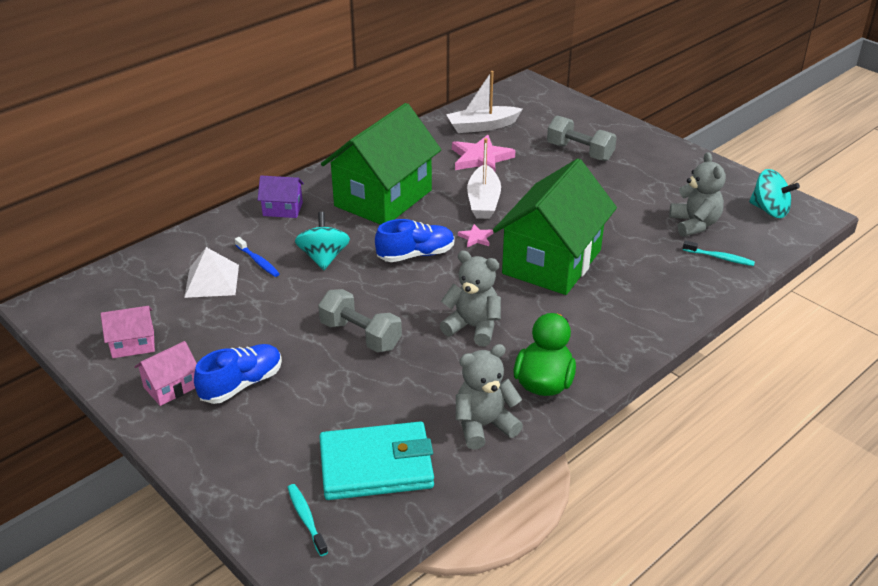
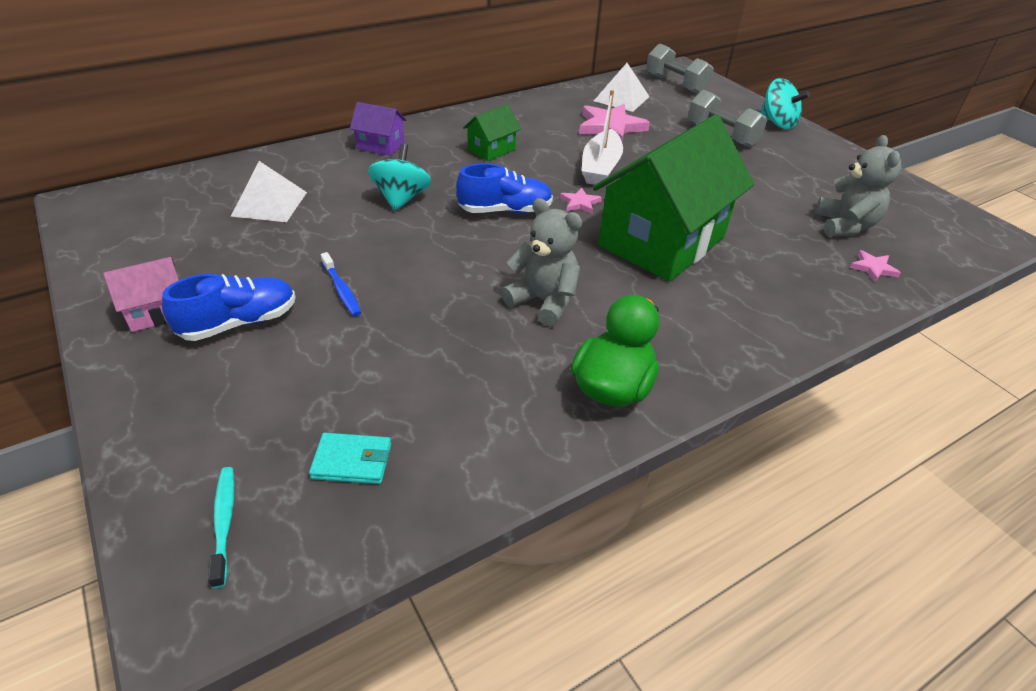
camera: 10 degrees right, 5 degrees up
pink house [101,306,155,358] -> none
blue toothbrush [235,237,280,277] -> blue toothbrush moved to [321,252,361,316]
grey dumbbell [318,289,402,352] -> grey dumbbell moved to [646,44,714,94]
turquoise wallet [319,422,434,500] -> turquoise wallet [309,433,391,484], size x0.48
green house [321,103,441,225] -> green house [463,104,521,161], size x0.43
white boat [446,71,523,133] -> white pyramid [594,63,650,112]
grey teddy bear [456,344,523,450] -> none
turquoise toothbrush [683,241,755,266] -> pink star [850,250,901,282]
turquoise spinning top [749,169,800,218] -> turquoise spinning top moved to [760,78,810,129]

